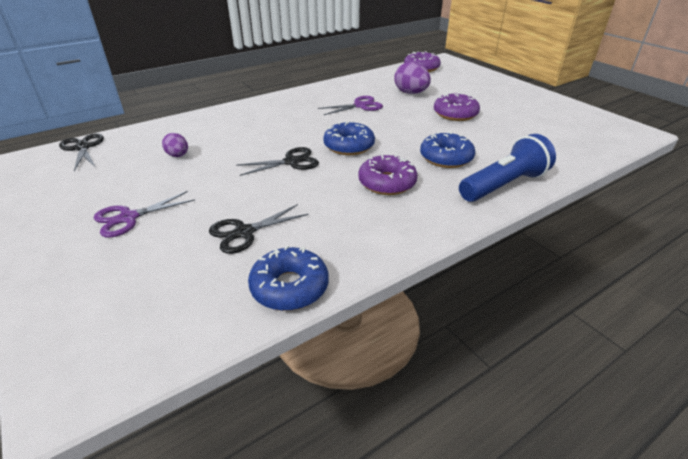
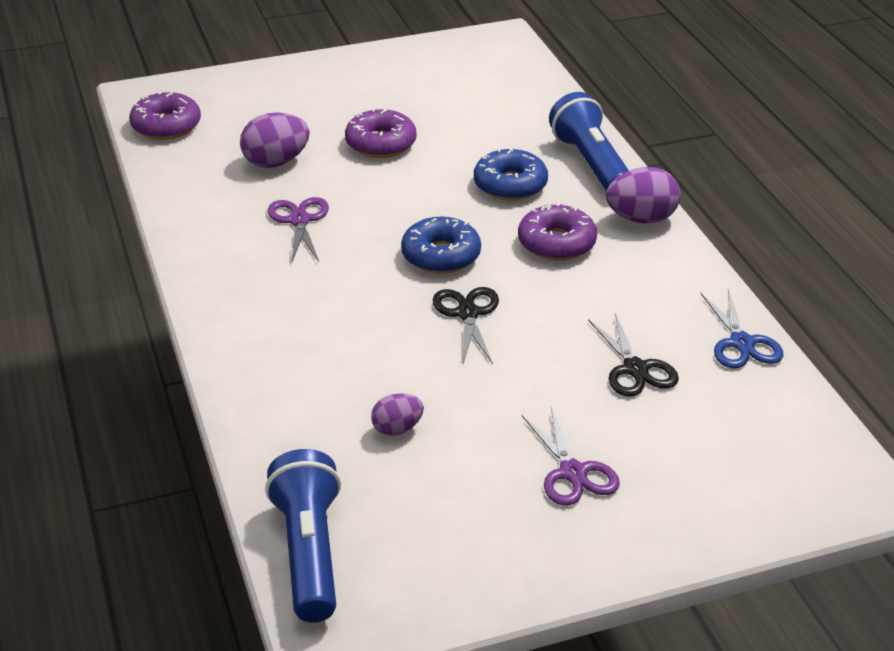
camera: 75 degrees left, 0 degrees up
black scissors [59,133,104,171] -> blue flashlight [265,449,341,623]
blue donut [248,246,328,311] -> blue scissors [700,289,784,368]
none -> purple egg [606,167,680,223]

